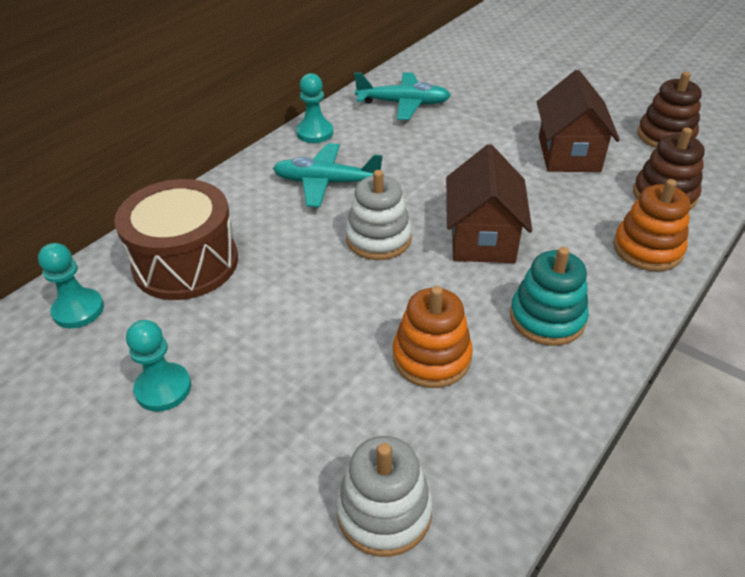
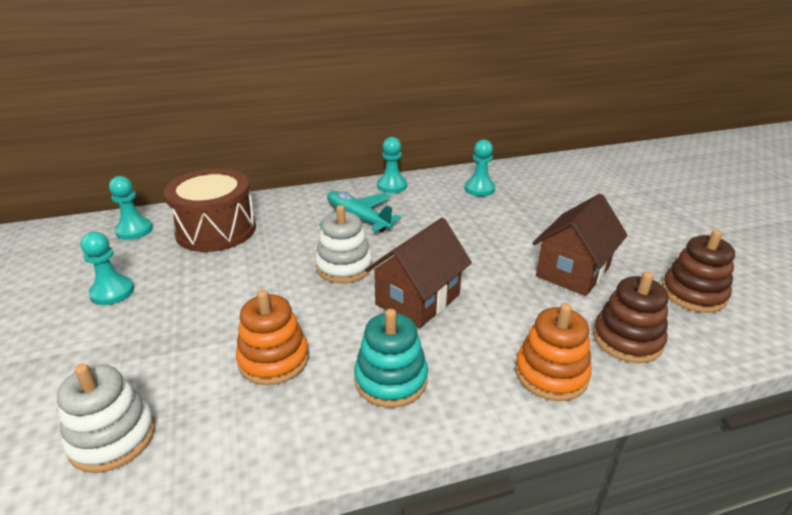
camera: 35 degrees right, 10 degrees down
turquoise plane [354,72,451,120] -> turquoise pawn [464,139,495,197]

